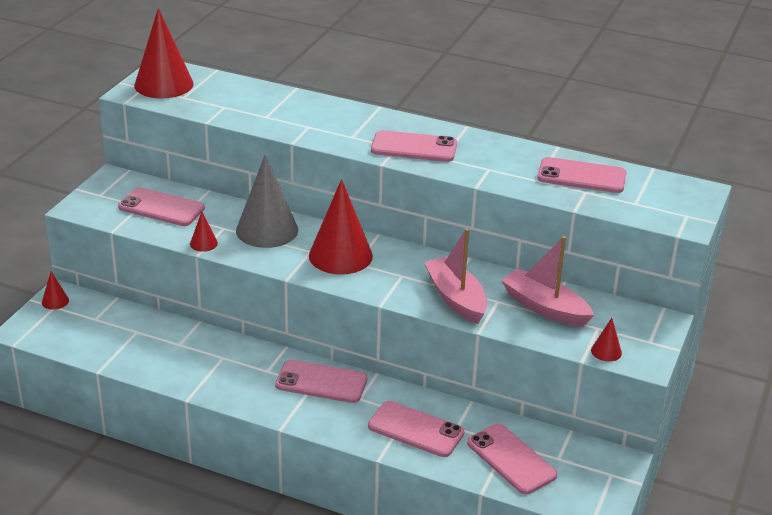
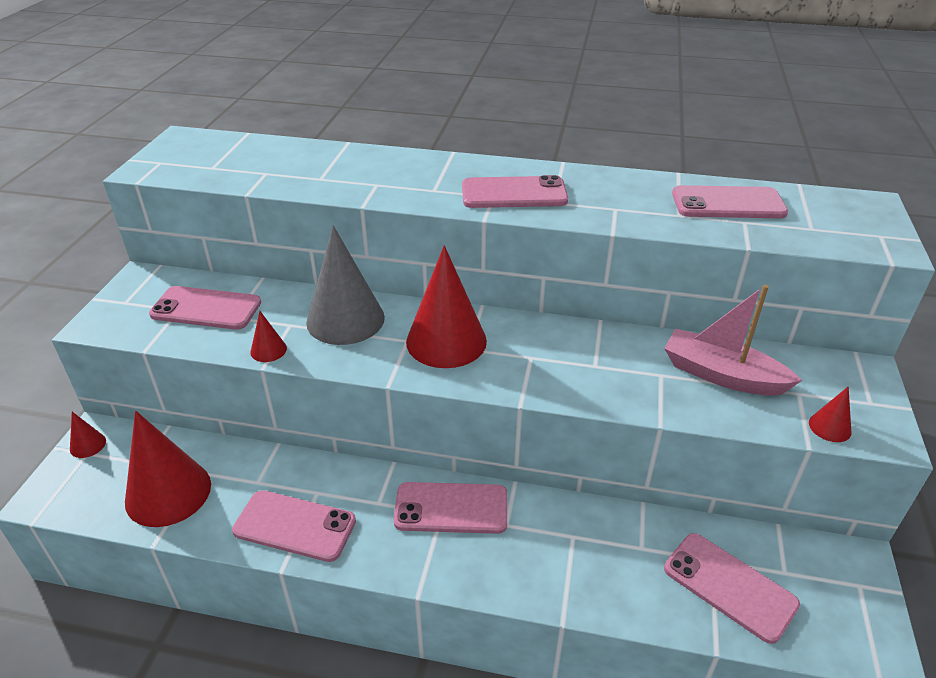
camera: 10 degrees left, 5 degrees up
red cone [134,8,194,99] -> red cone moved to [125,411,211,527]
pink phone [368,401,464,457] -> pink phone moved to [232,490,356,562]
pink boat [424,228,487,324] -> none

